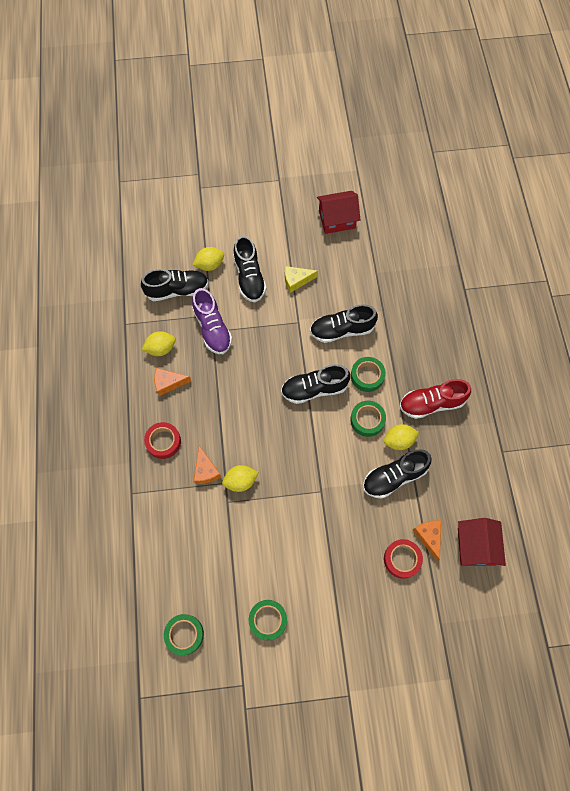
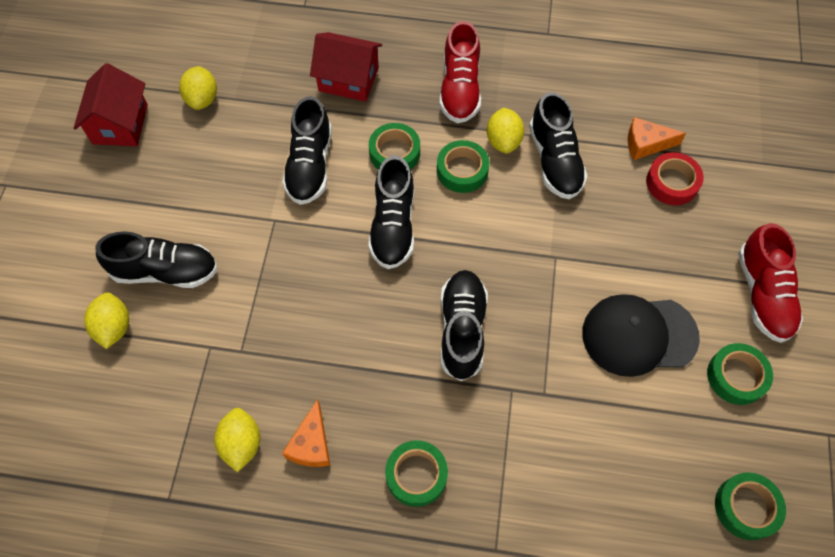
camera: 75 degrees left, 5 degrees down
black shoe [141,269,209,301] -> black shoe moved to [441,270,488,381]
red tape [144,422,181,459] -> green tape [385,440,448,507]
purple shoe [192,288,232,354] -> none
orange cheese [194,445,221,484] -> none
yellow lemon [222,465,259,492] -> yellow lemon moved to [179,66,217,110]
yellow cheese [285,266,318,293] -> none
red house [458,518,506,566] -> red house moved to [310,32,382,102]
none -> black cap [582,294,700,377]
none -> red shoe [738,223,803,343]

